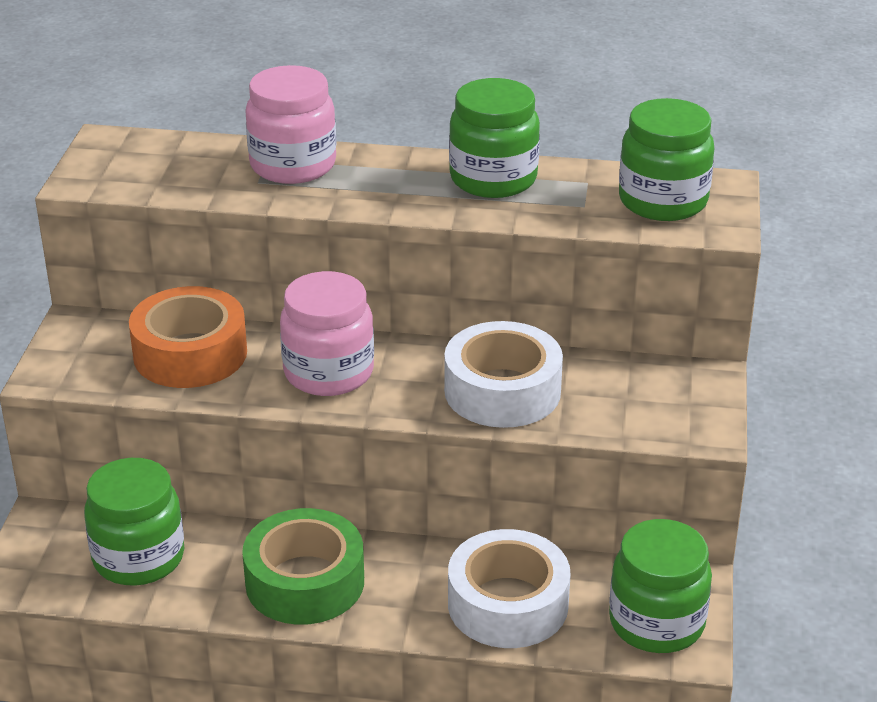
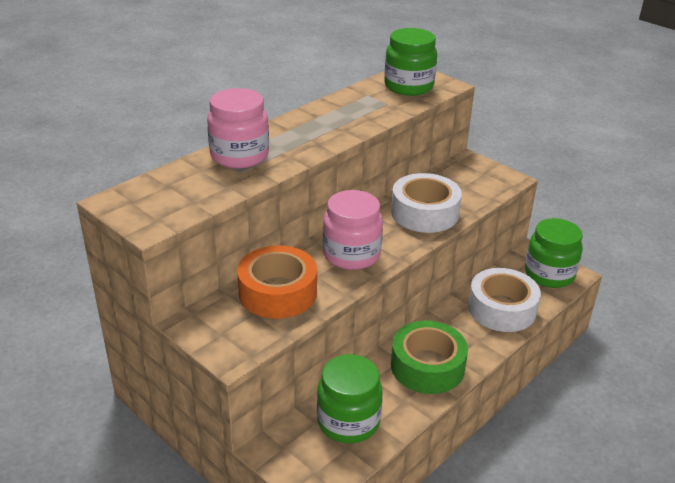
camera: 55 degrees left, 0 degrees up
green jar [449,78,540,198] -> none

